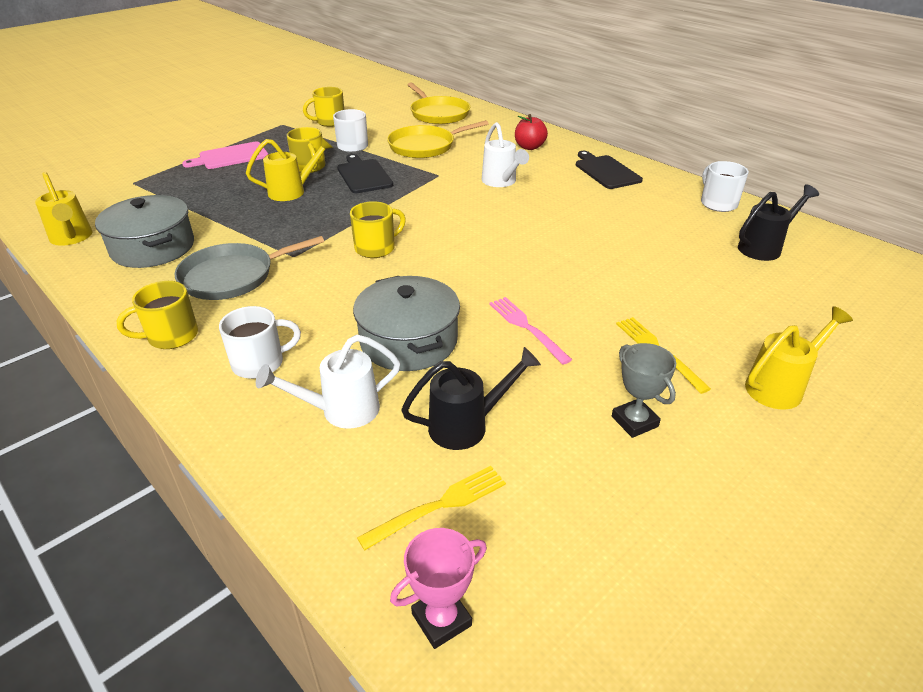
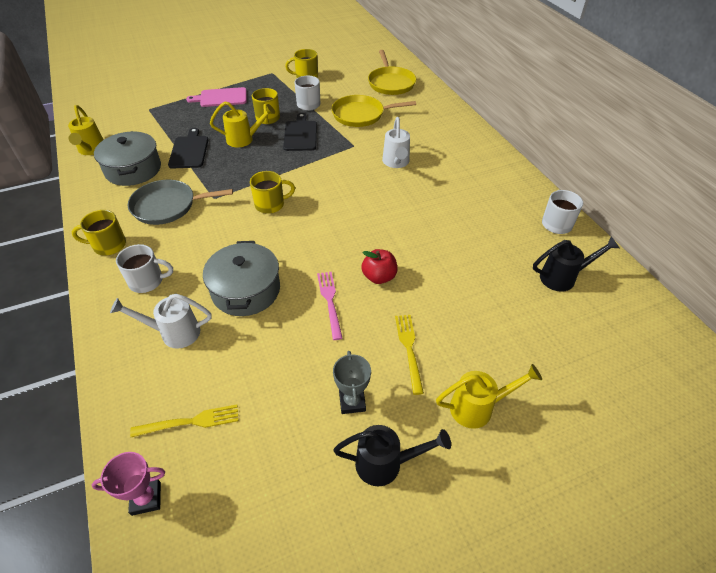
camera: 20 degrees right, 10 degrees up
black watering can [401,347,541,450] -> black watering can moved to [334,425,451,487]
red apple [515,114,548,150] -> red apple moved to [361,249,397,284]
black cutting board [576,151,643,189] -> black cutting board moved to [168,128,208,168]

